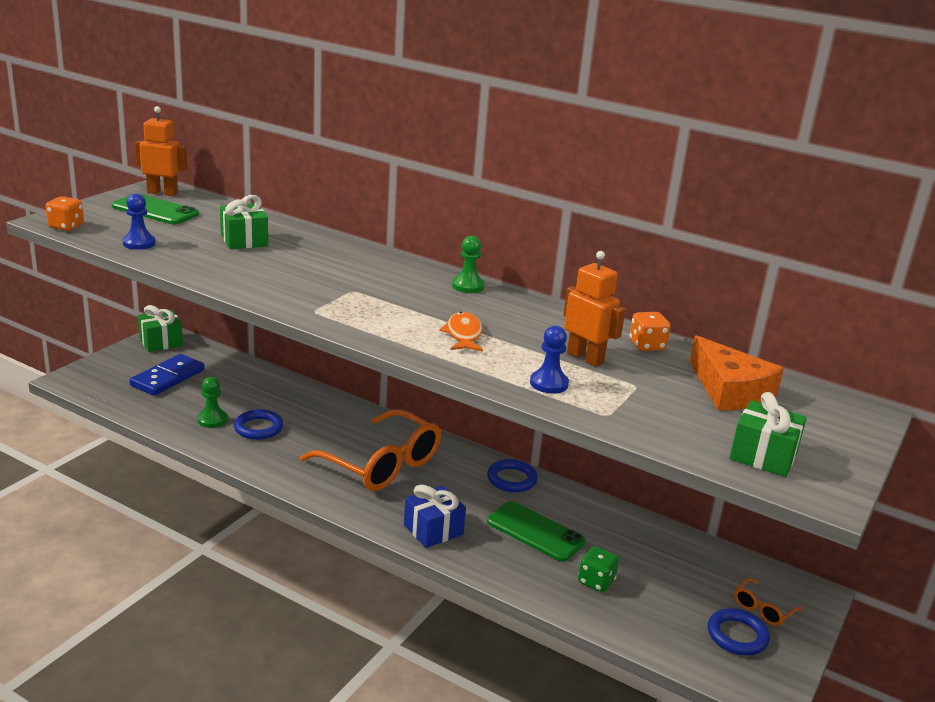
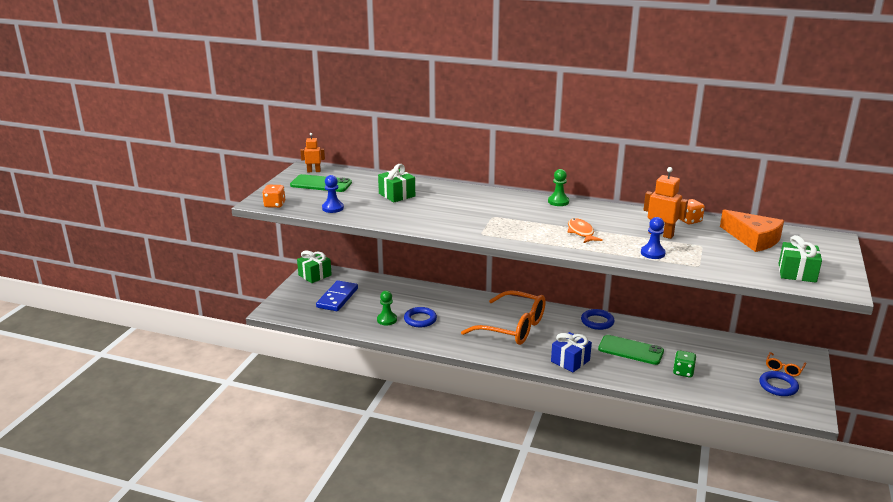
camera: 10 degrees left, 0 degrees up
orange robot [135,106,187,196] -> orange robot [300,133,325,172], size x0.66

